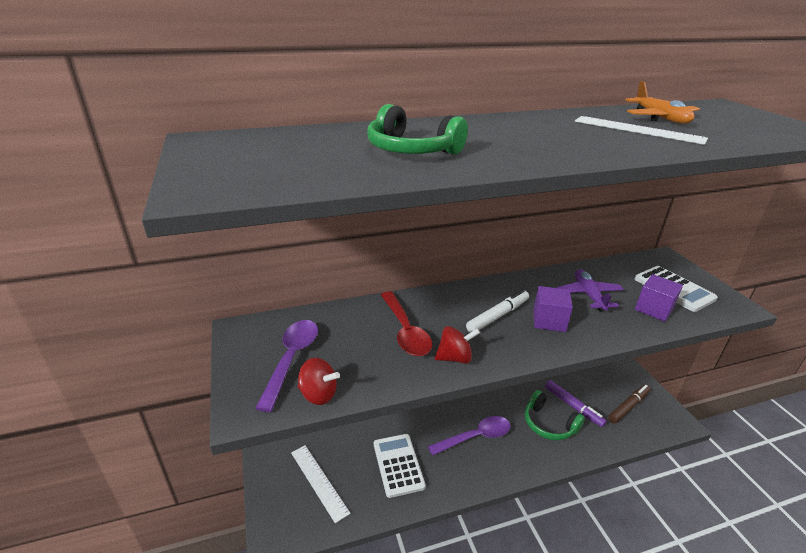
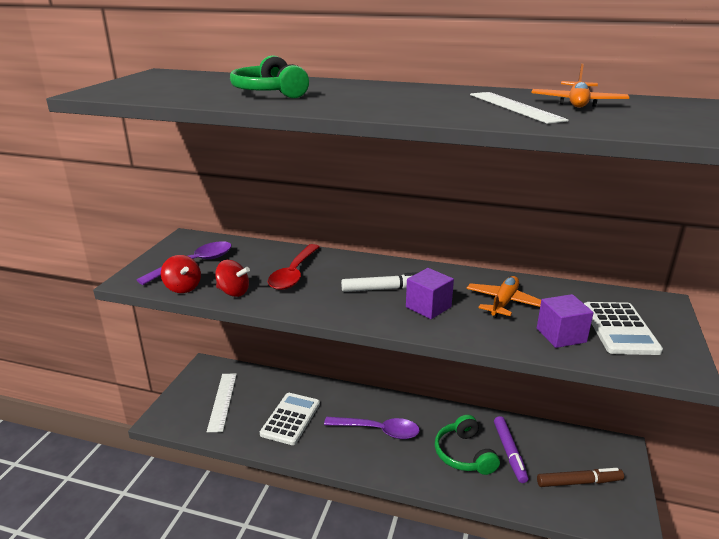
camera: 35 degrees right, 5 degrees down
red spinning top [435,326,480,364] -> red spinning top moved to [215,260,250,297]
purple plane [556,269,624,312] -> orange plane [467,276,541,318]

